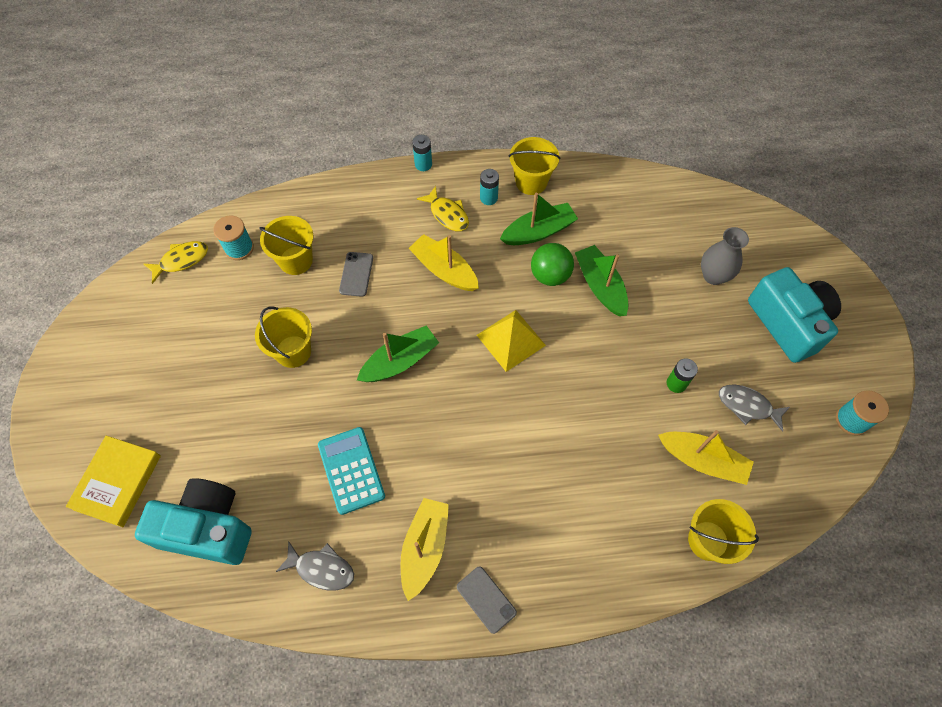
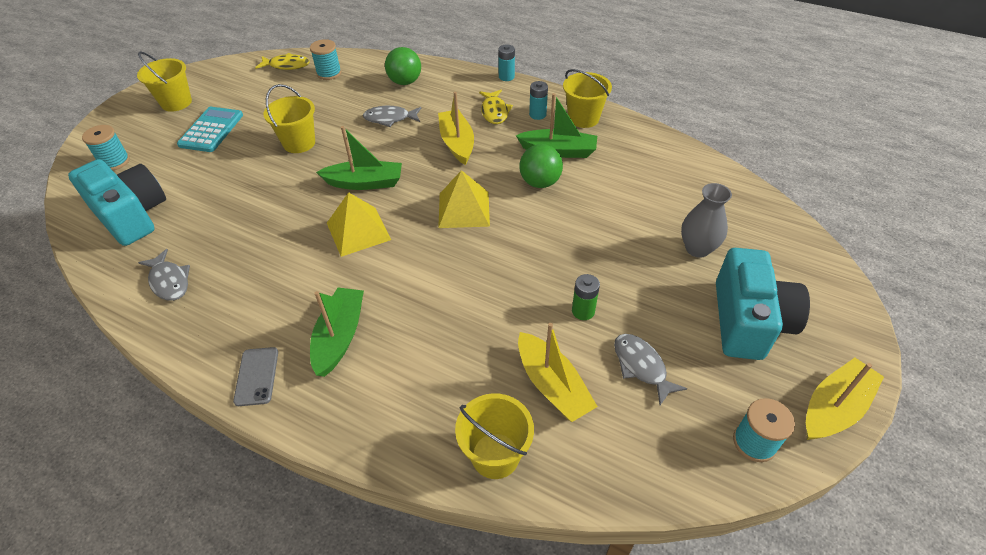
camera: 35 degrees right, 15 degrees down
yellow book [66,436,161,527] -> turquoise spool [82,125,130,170]
yellow bucket [259,216,314,275] -> yellow bucket moved to [137,52,192,112]
turquoise calculator [318,427,385,515] -> turquoise calculator moved to [177,107,243,152]
grey phone [339,252,373,297] -> grey fish [363,106,421,127]
yellow boat [401,498,449,601] -> yellow boat moved to [806,358,884,440]
green boat [575,245,628,316] -> green boat moved to [310,288,364,377]
none -> yellow pyramid [327,192,391,257]
none -> green ball [385,47,421,85]

